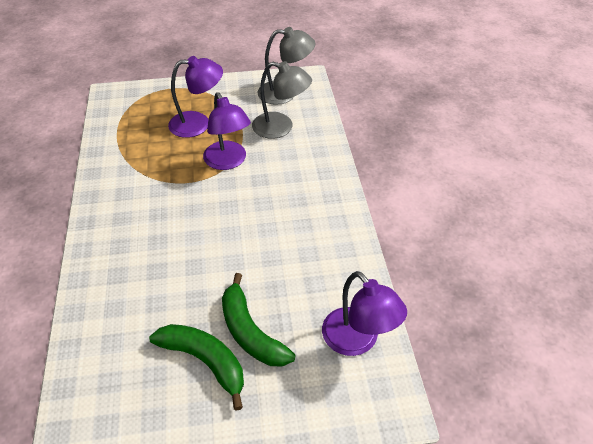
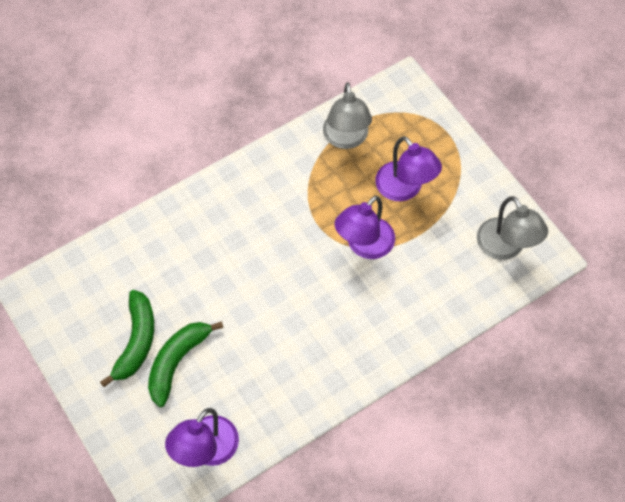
camera: 65 degrees right, 15 degrees up
grey lamp [252,61,312,139] -> grey lamp moved to [323,82,372,149]

